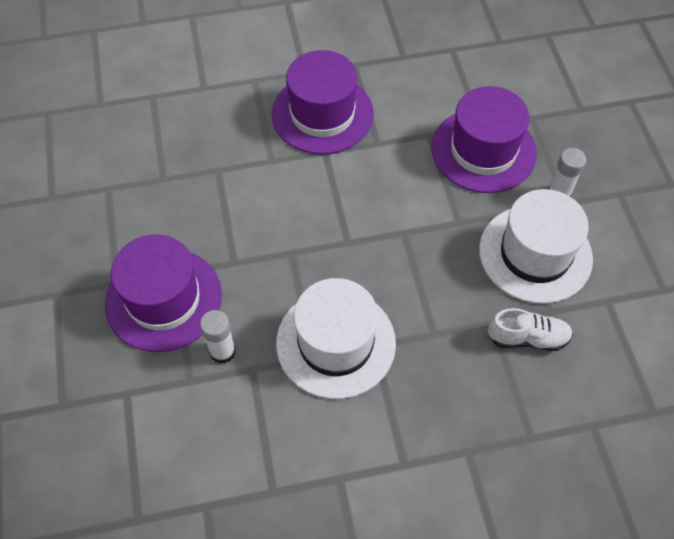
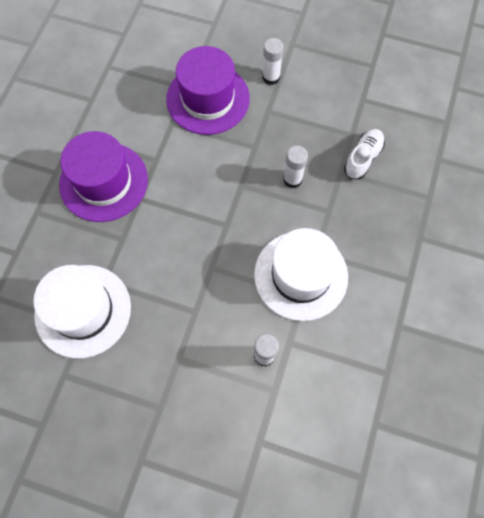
camera: 60 degrees left, 10 degrees up
purple hat [105,234,222,352] -> none
white hat [479,189,593,304] -> white hat moved to [33,265,131,359]
none -> white glue stick [283,146,308,188]

